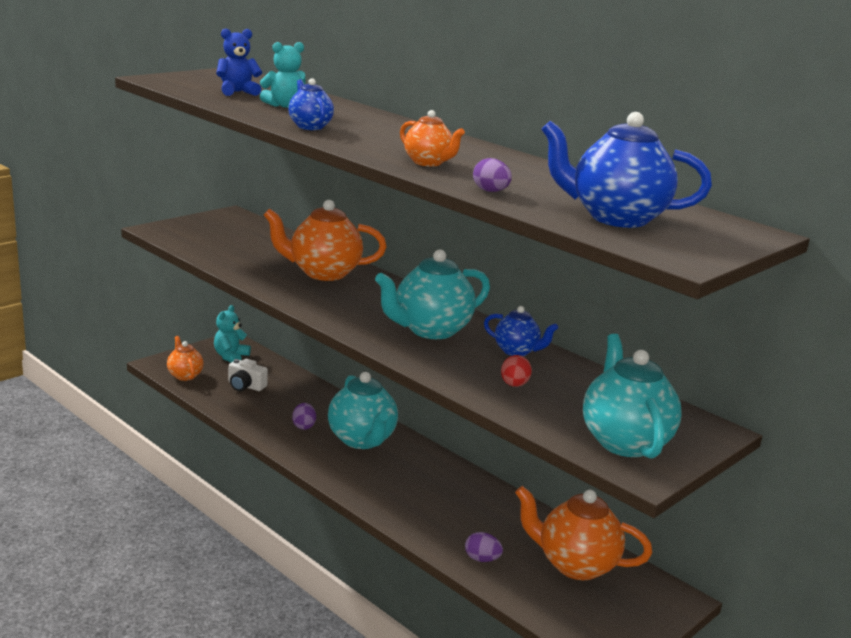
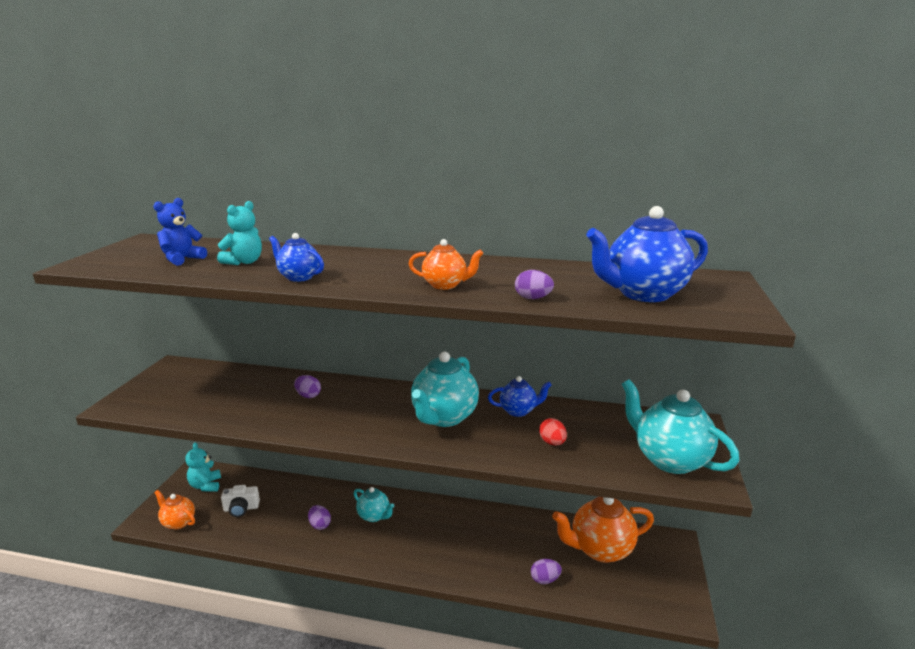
camera: 30 degrees left, 0 degrees up
orange teapot [264,200,387,281] -> purple egg [294,375,321,398]
turquoise teapot [328,372,398,449] -> turquoise teapot [354,487,394,522], size x0.56

